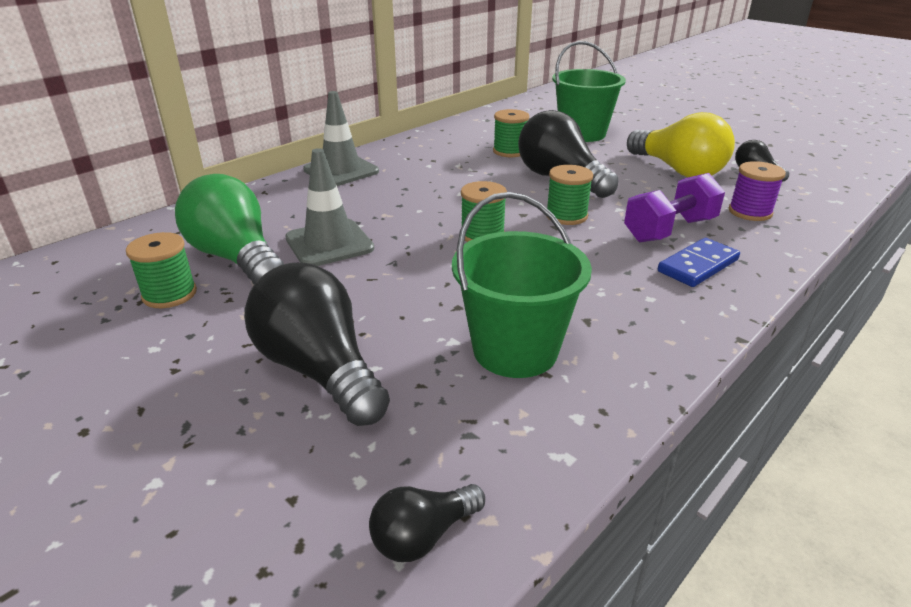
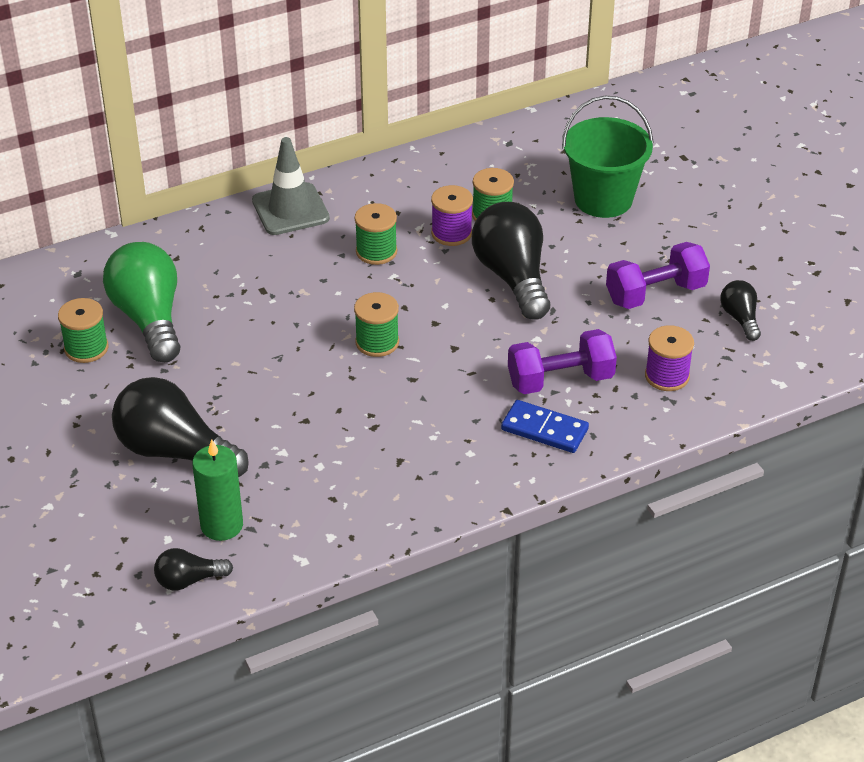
camera: 20 degrees right, 10 degrees up
black light bulb [244,263,390,426] -> black light bulb turned 45 degrees counterclockwise [112,377,249,477]
grey traffic cone [285,148,374,266] -> none
green bucket [452,192,592,378] -> none
green spool [546,165,593,225] -> green spool moved to [355,203,397,265]
yellow light bulb [627,112,735,177] -> purple dumbbell [606,242,710,309]
blue domino [658,238,740,287] -> blue domino turned 45 degrees clockwise [501,400,589,453]
none -> green candle [192,439,243,541]
none -> purple spool [431,185,473,246]

